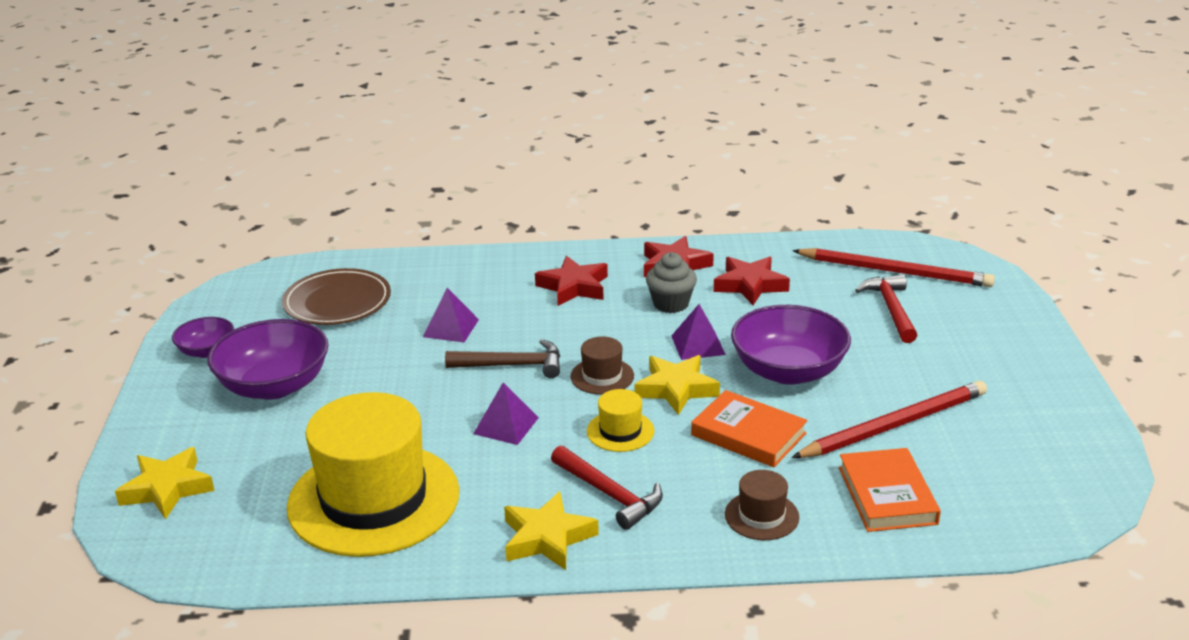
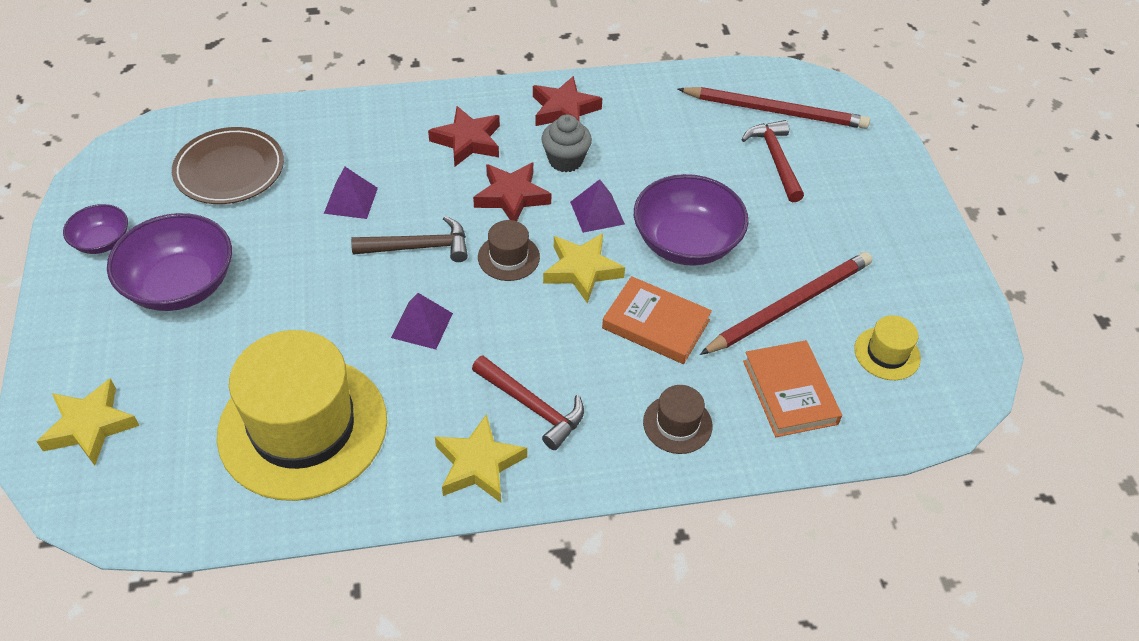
camera: 10 degrees left, 20 degrees up
yellow hat [587,389,655,452] -> yellow hat moved to [854,315,921,380]
red star [714,257,790,305] -> red star moved to [473,162,551,221]

